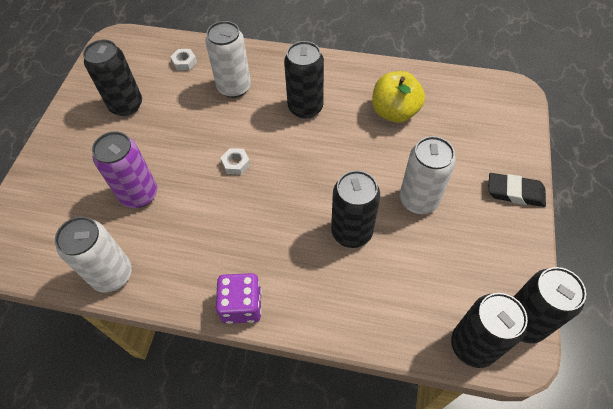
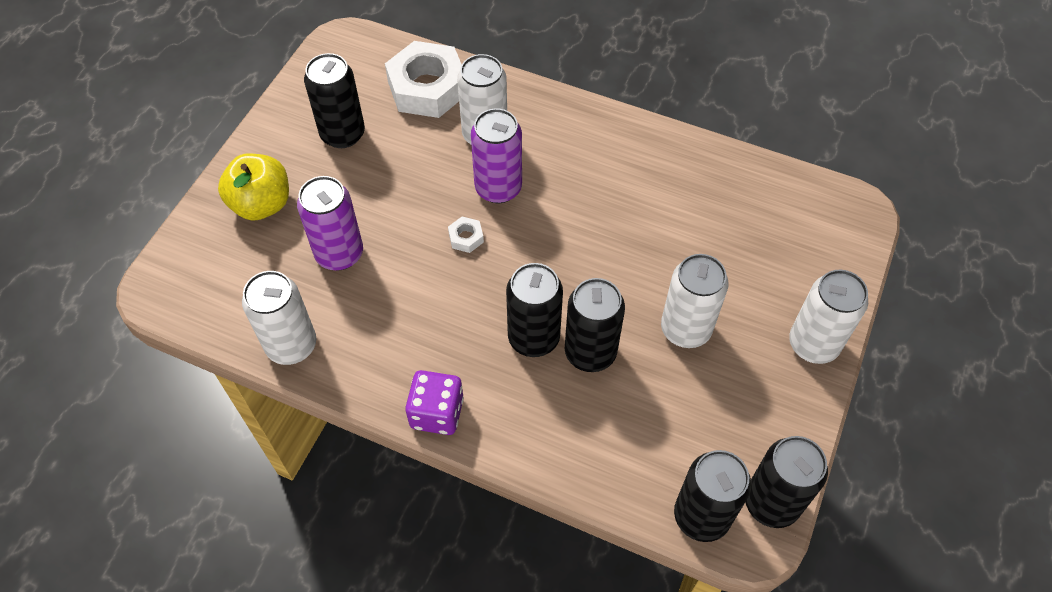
camera: 10 degrees right, 0 degrees up
white nut [170,49,197,71] -> white nut [385,41,462,118], size x2.45
black can [284,41,324,119] -> black can moved to [506,263,563,357]
yellow apple [372,71,425,123] -> yellow apple moved to [218,153,289,221]
black eraser [488,173,546,207] -> white can [789,270,868,364]
none -> purple can [471,108,522,203]

